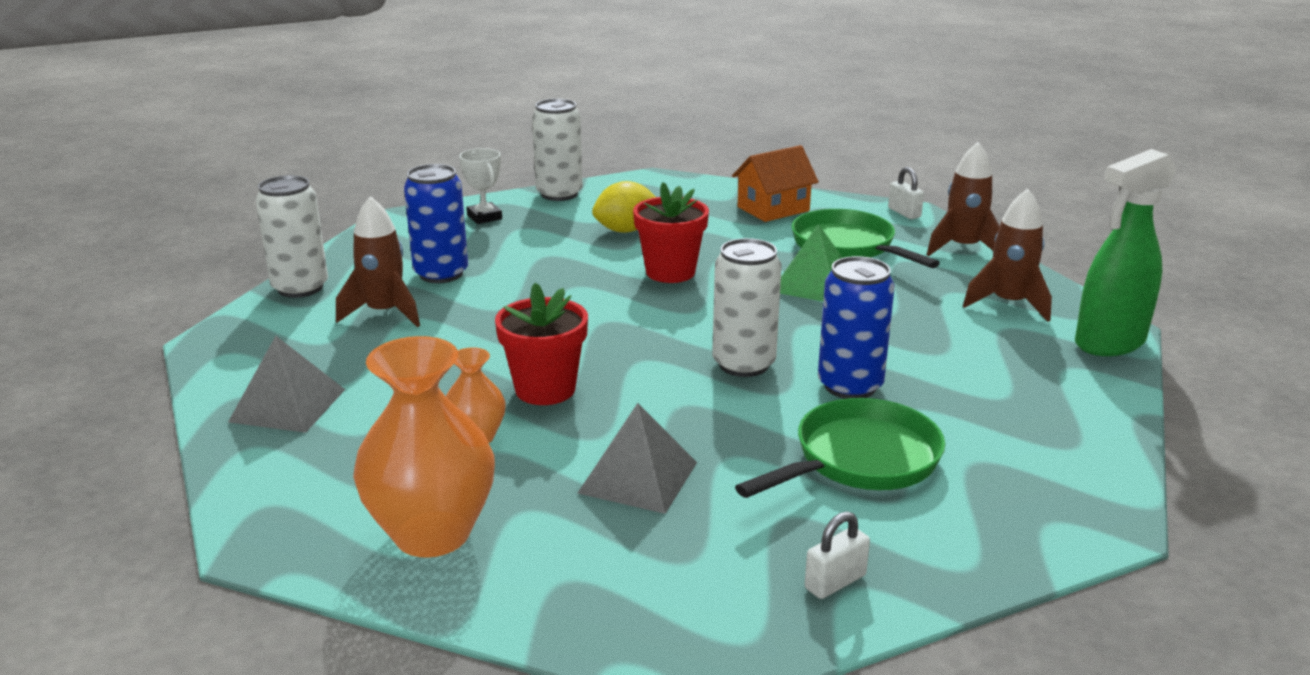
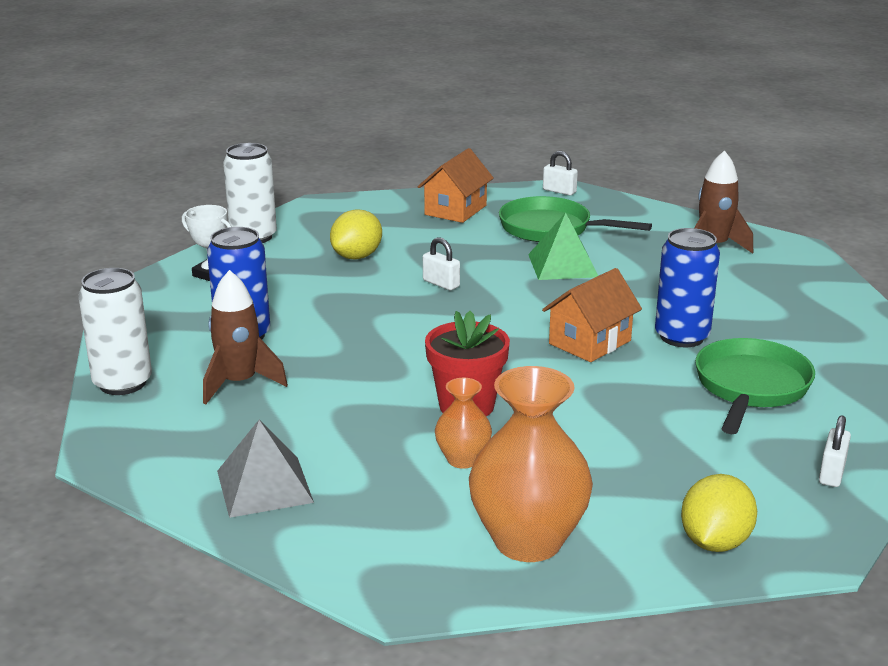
camera: 30 degrees left, 0 degrees up
grey pyramid [578,403,697,514] -> none
red flower pot [633,182,709,283] -> white padlock [423,237,460,290]
white can [712,238,782,377] -> orange house [542,268,642,362]
brown rocket [927,142,1000,256] -> none
green spray bottle [1075,149,1177,356] -> none
none -> yellow lemon [681,474,757,552]

